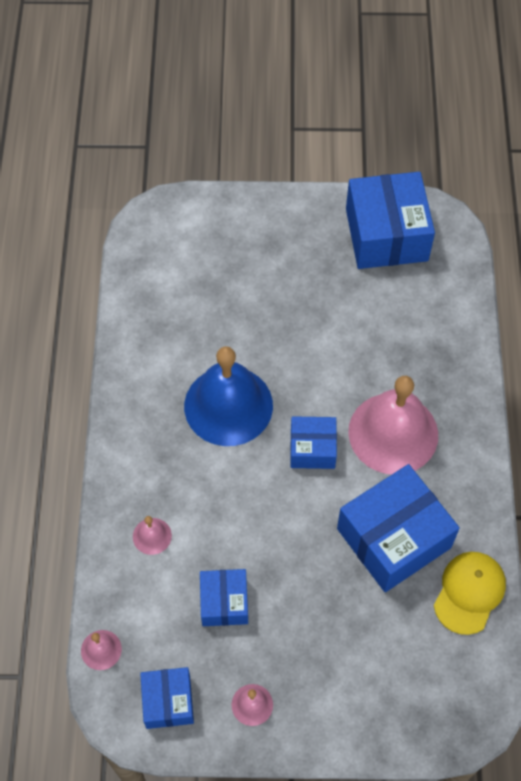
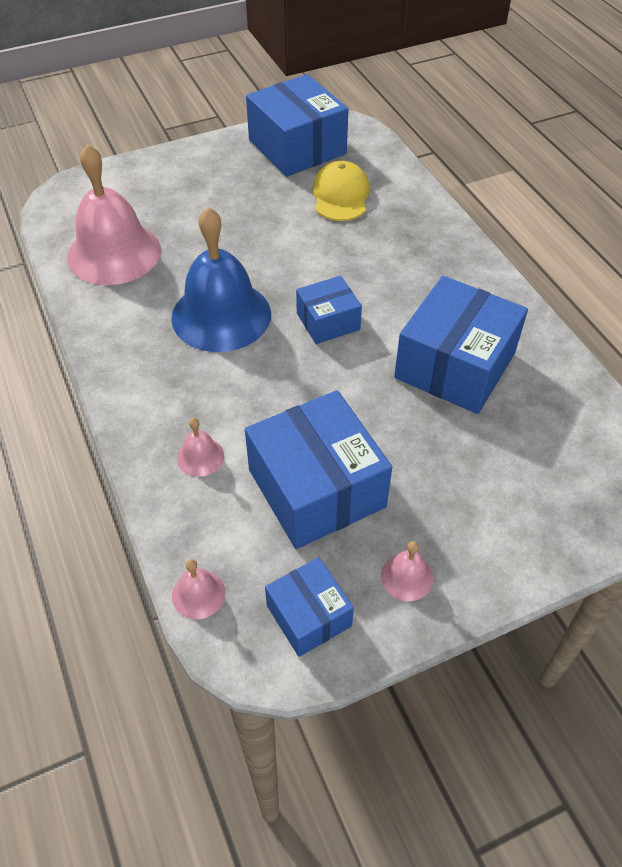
camera: 25 degrees left, 10 degrees down
blue box [200,569,248,626] -> blue box [245,390,392,549], size x1.83
pink bell [348,376,438,474] -> pink bell moved to [67,144,161,285]
yellow cap [434,552,506,635] -> yellow cap moved to [312,161,370,221]

